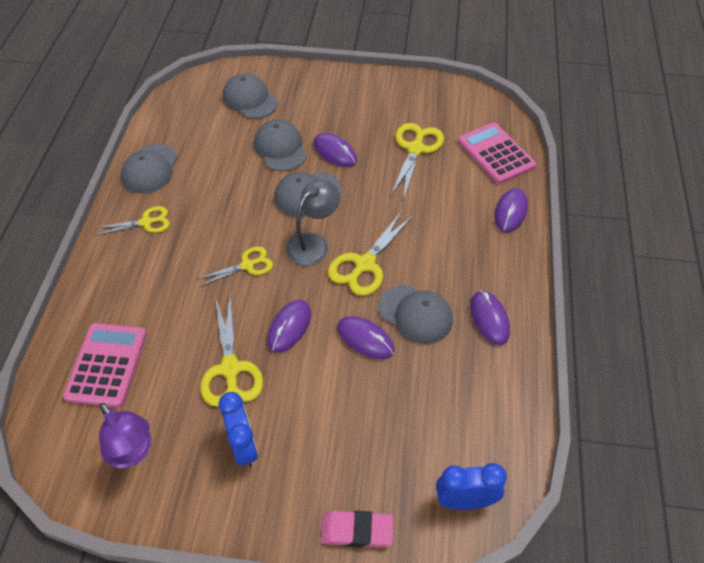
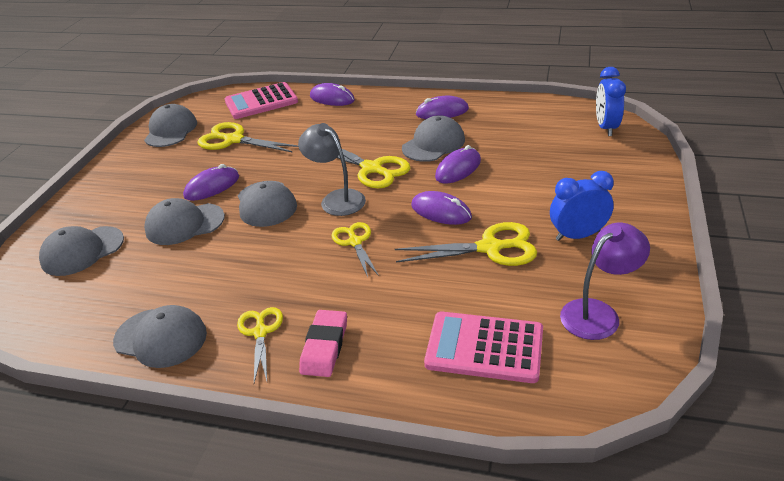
camera: 80 degrees left, 15 degrees down
pink eraser [321,511,394,548] -> pink eraser moved to [299,310,347,377]
none -> grey cap [144,104,197,147]

